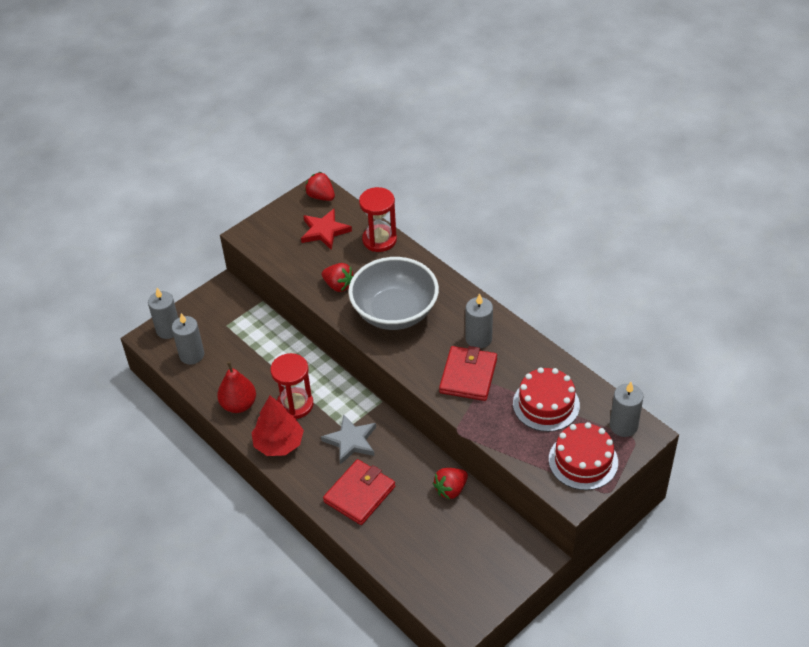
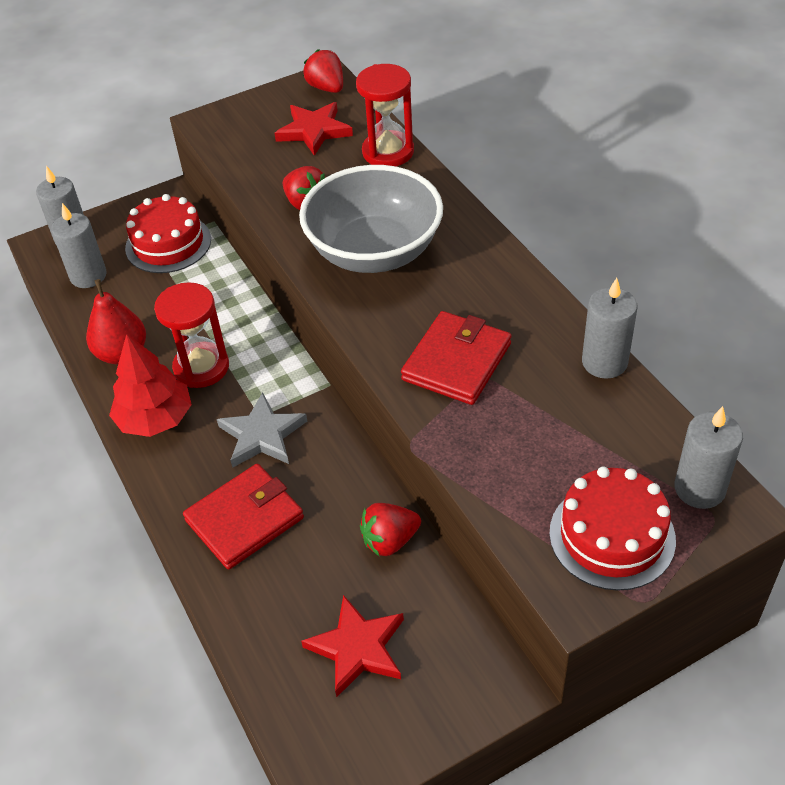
camera: 15 degrees right, 0 degrees up
grey candle [465,293,493,348] -> grey candle moved to [582,278,637,379]
red cake [513,367,580,432] -> red cake moved to [125,194,211,273]
none -> red star [301,595,404,697]

